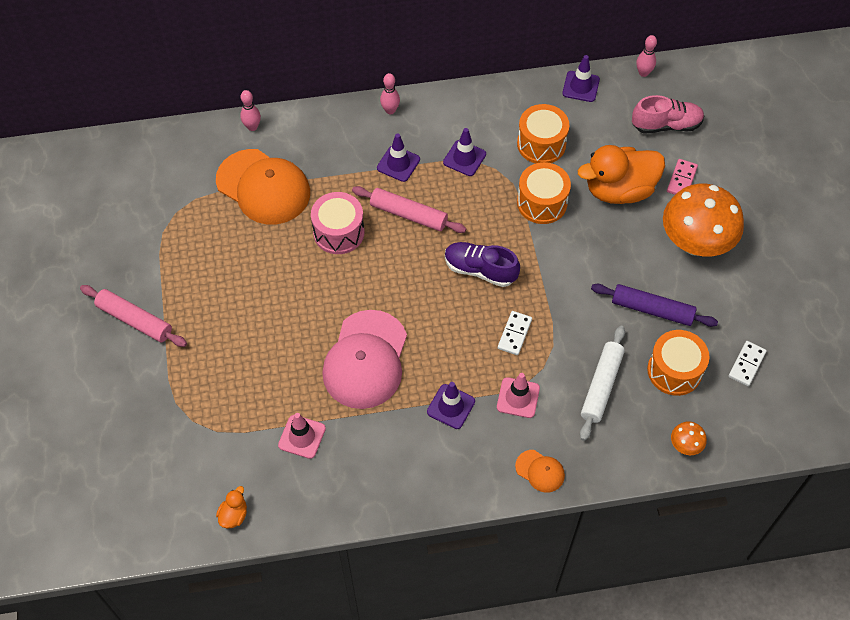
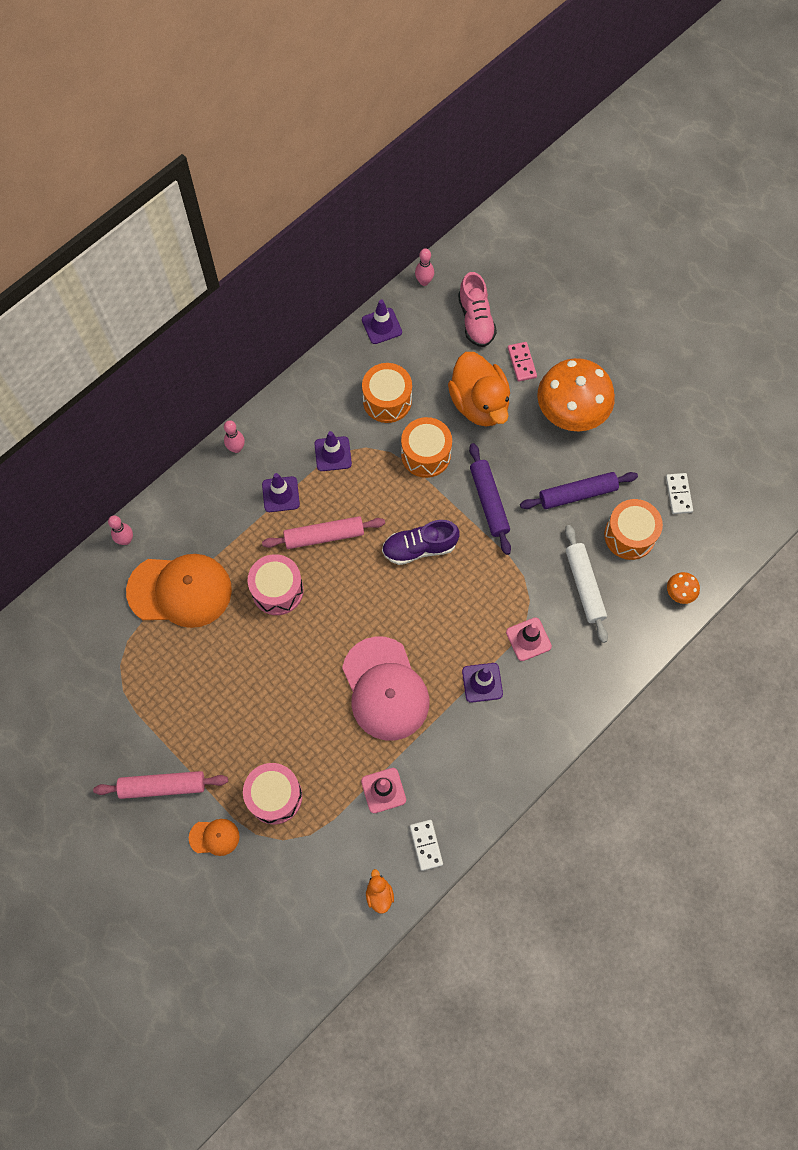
camera: 35 degrees left, 10 degrees up
white domino [498,311,532,355] -> white domino moved to [410,820,443,871]
orange cap [515,450,565,493] -> orange cap moved to [189,819,240,856]
orange duck [578,145,665,204] -> orange duck turned 60 degrees counterclockwise [448,352,510,427]
pink shoe [632,95,705,134] -> pink shoe turned 120 degrees clockwise [458,272,497,347]
none -> pink drum [243,763,302,824]
none -> purple rolling pin [469,443,511,555]

